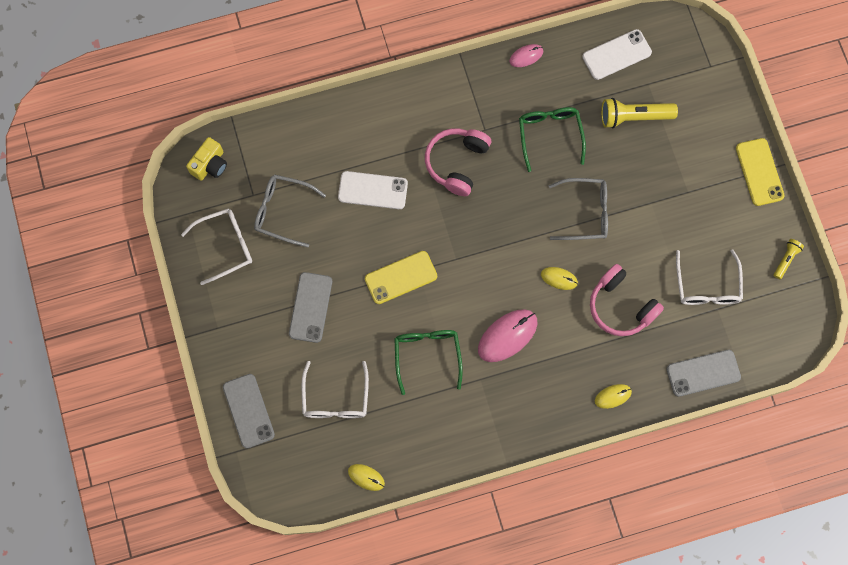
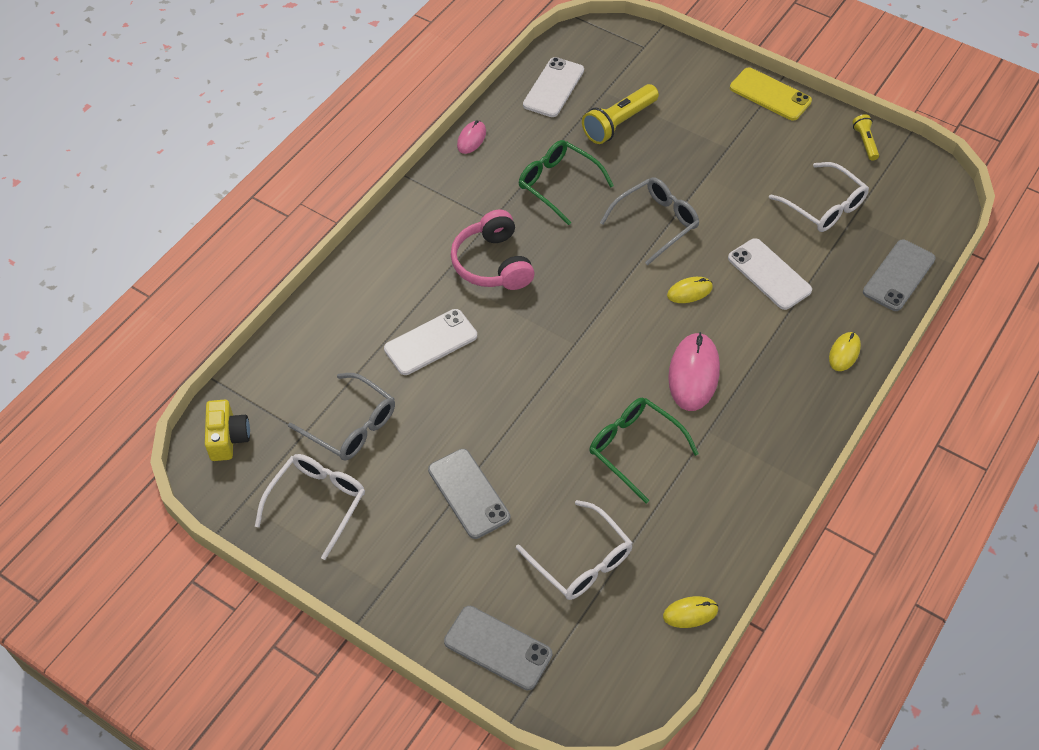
camera: 40 degrees left, 20 degrees down
grey glasses [254,175,326,247] -> grey glasses turned 120 degrees counterclockwise [288,373,395,461]
yellow phone [365,251,437,304] -> none
pink headphones [590,264,664,336] -> white phone [728,238,812,310]

